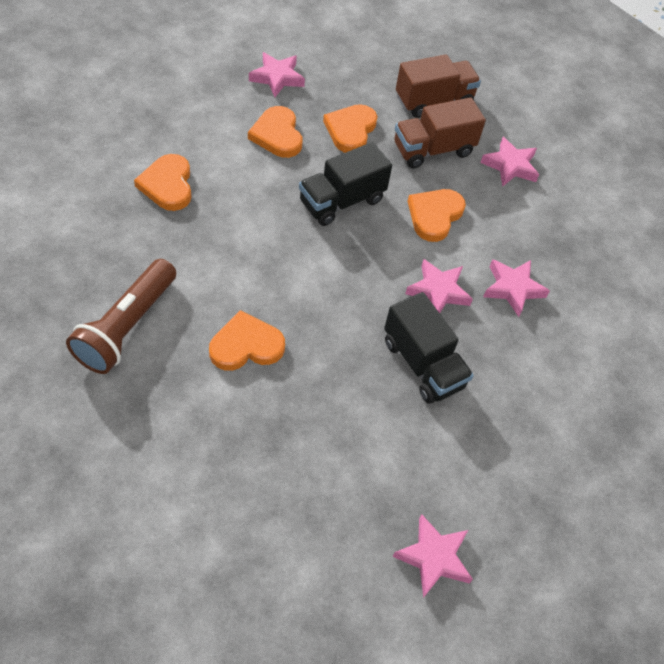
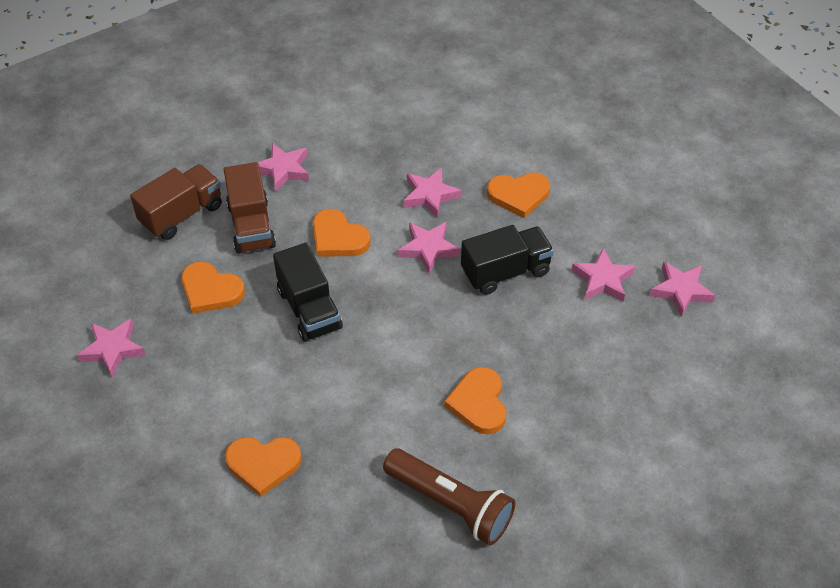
camera: 75 degrees left, 5 degrees down
orange heart [248,106,302,158] -> orange heart moved to [487,172,550,218]
brown truck [396,54,481,118] -> brown truck turned 60 degrees clockwise [130,164,222,240]
none -> pink star [572,248,635,302]

